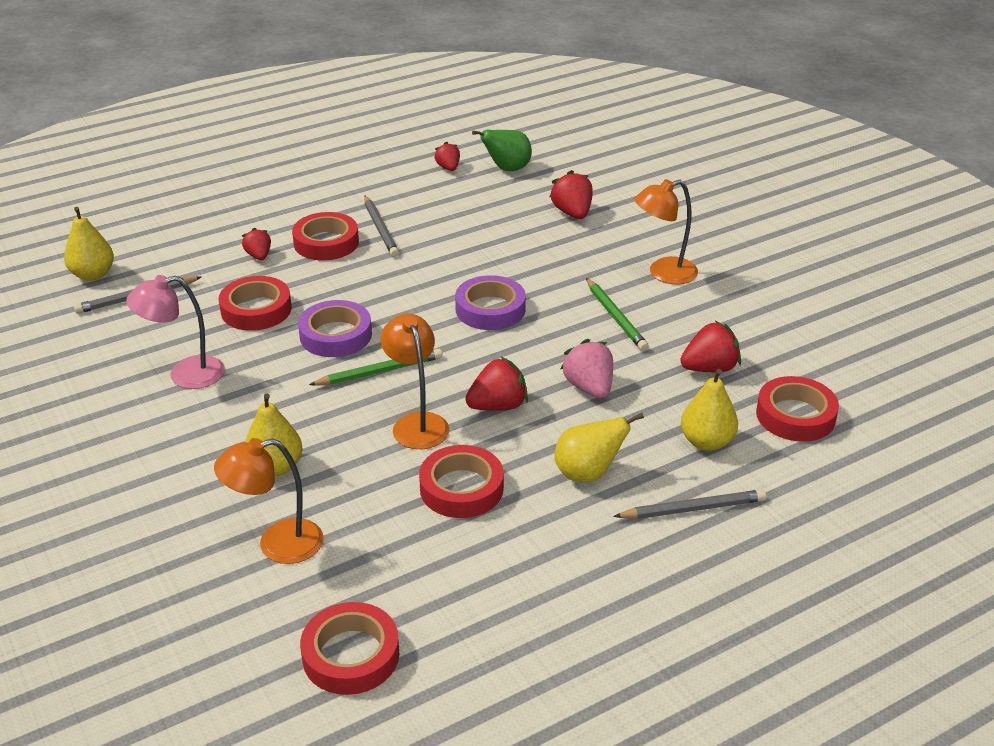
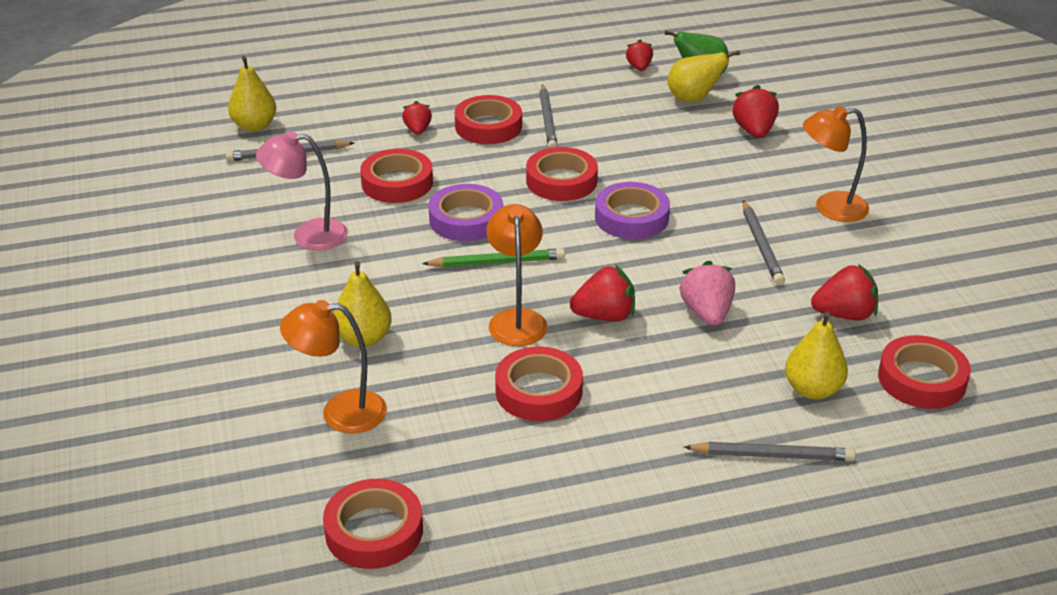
camera: 15 degrees right, 0 degrees up
yellow pear [554,413,644,482] -> yellow pear moved to [668,51,740,102]
green pencil [586,278,649,351] -> grey pencil [743,200,785,285]
none -> red tape [526,147,598,201]

